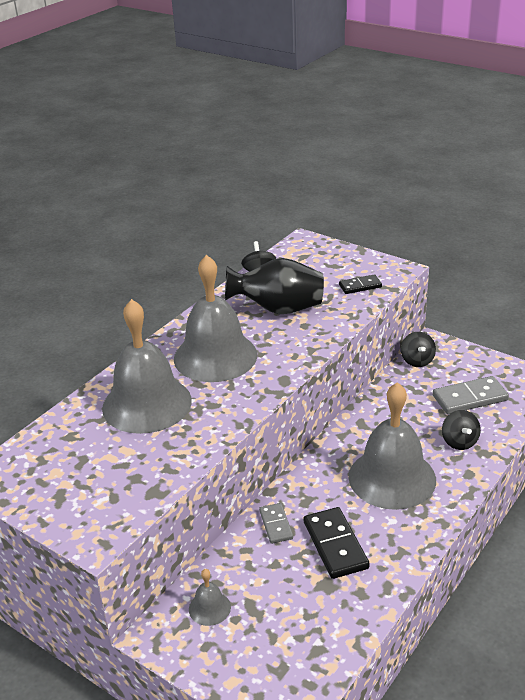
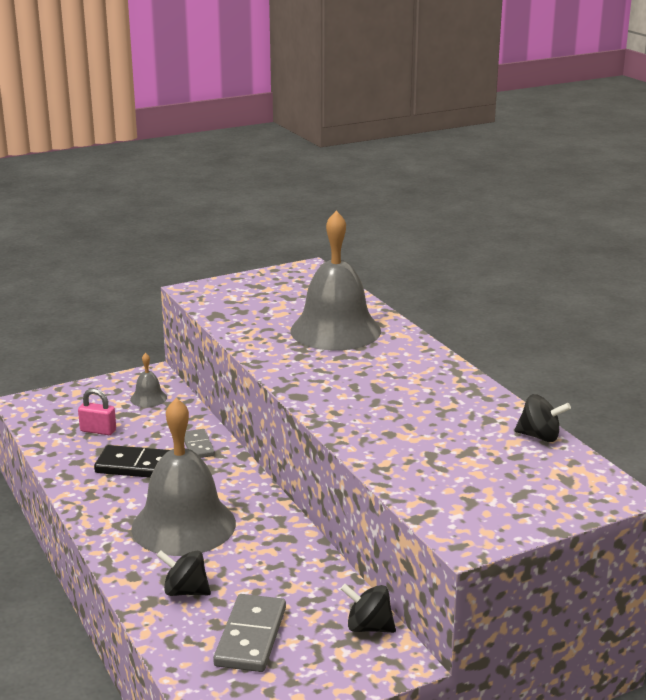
camera: 115 degrees right, 10 degrees down
grey bell [174,255,257,382] -> none
black vase [225,258,324,314] -> none
grey domino [259,503,293,544] -> grey domino turned 60 degrees clockwise [184,429,215,458]
black domino [339,274,382,294] -> none
none -> pink padlock [78,388,116,435]

